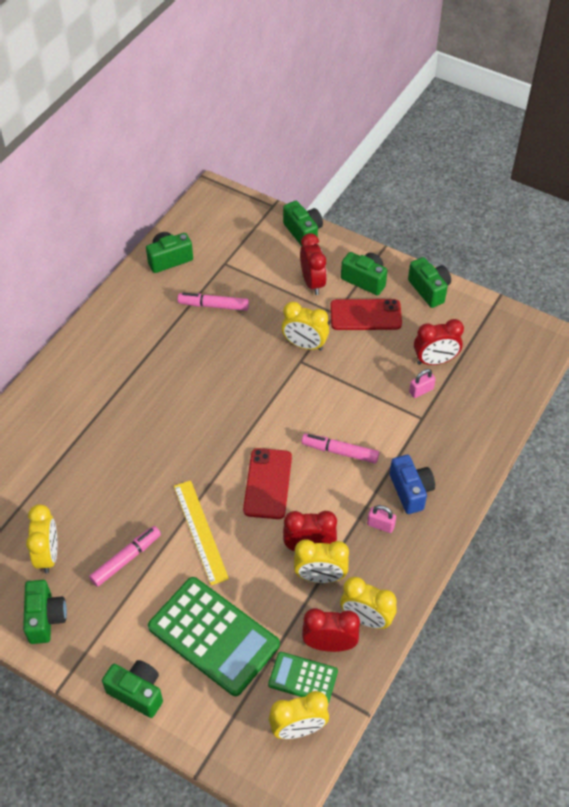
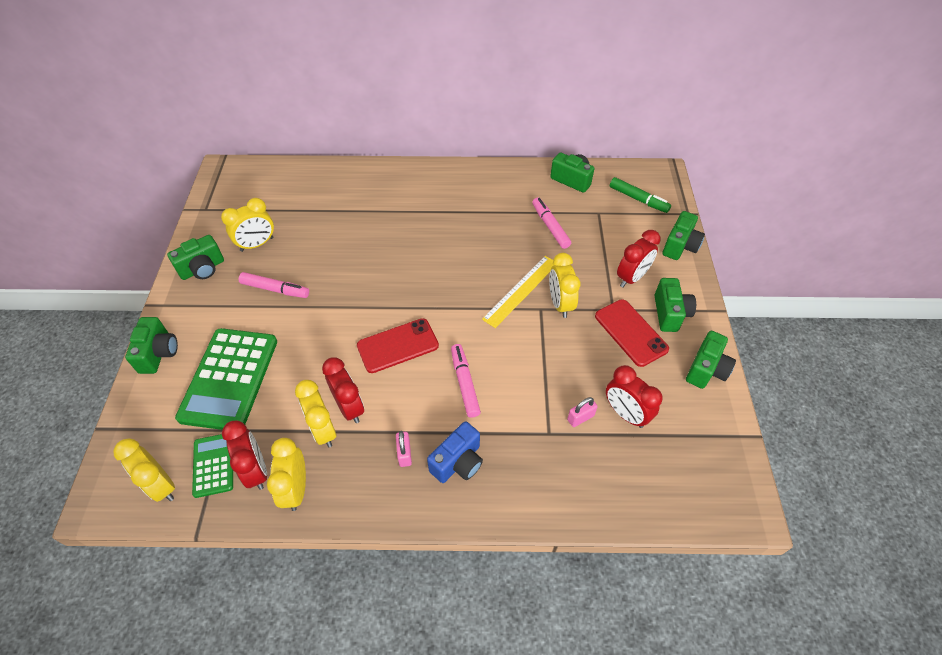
camera: 60 degrees right, 0 degrees up
yellow ruler [174,480,229,585] -> yellow ruler moved to [482,256,554,328]
pink padlock [409,369,436,398] -> pink padlock turned 60 degrees counterclockwise [567,397,598,427]
none -> green marker [610,177,671,213]

